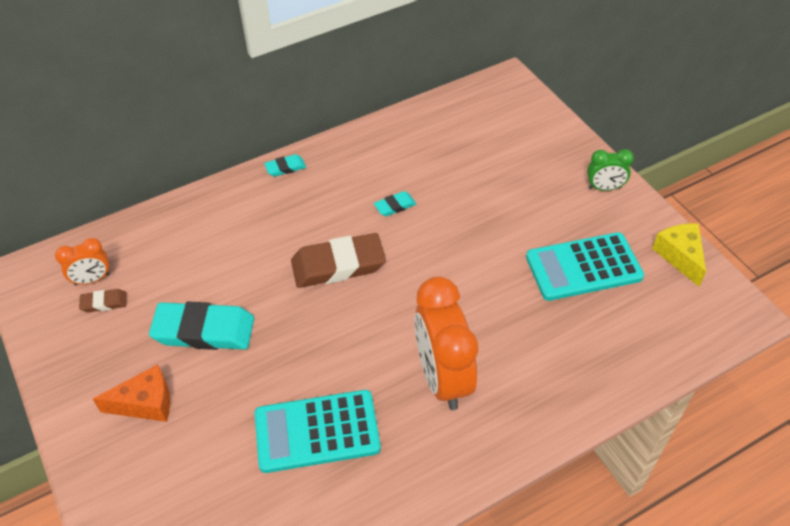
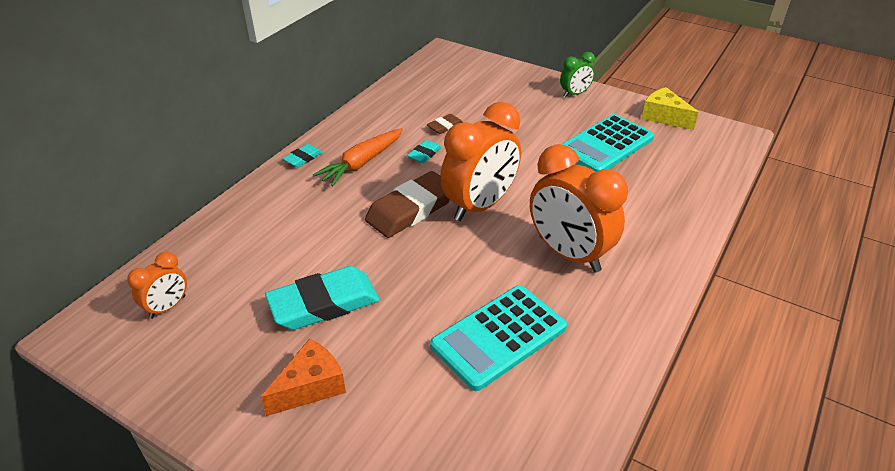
camera: 30 degrees left, 10 degrees down
brown eraser [79,289,127,312] -> brown eraser moved to [427,114,463,134]
none -> orange carrot [313,128,403,186]
none -> orange clock [440,102,521,221]

